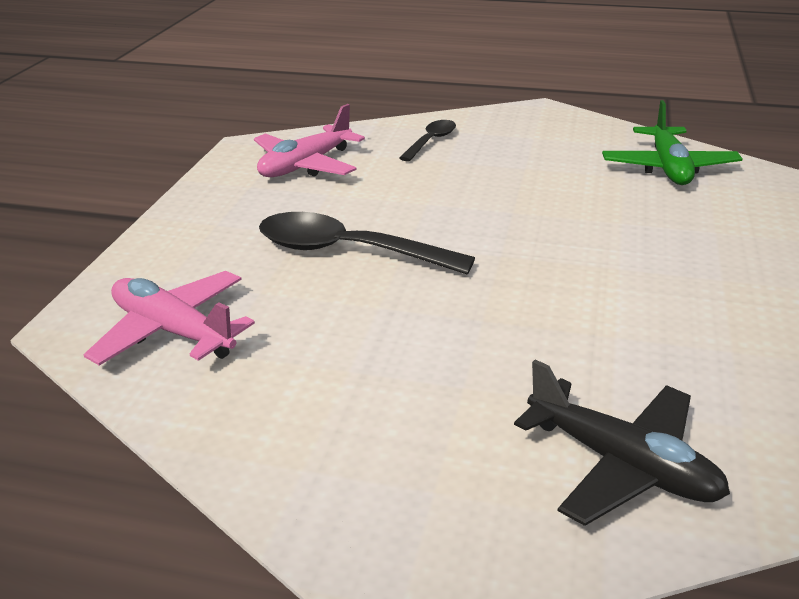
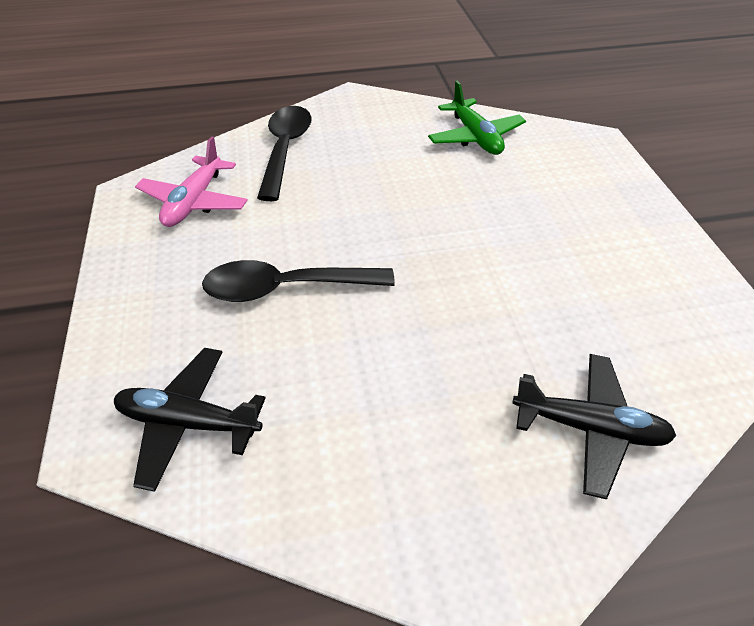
camera: 25 degrees left, 15 degrees up
pink plane [83,271,255,366] -> black plane [114,348,265,492]
black spoon [399,120,456,162] -> black spoon [257,106,312,201], size x1.82

